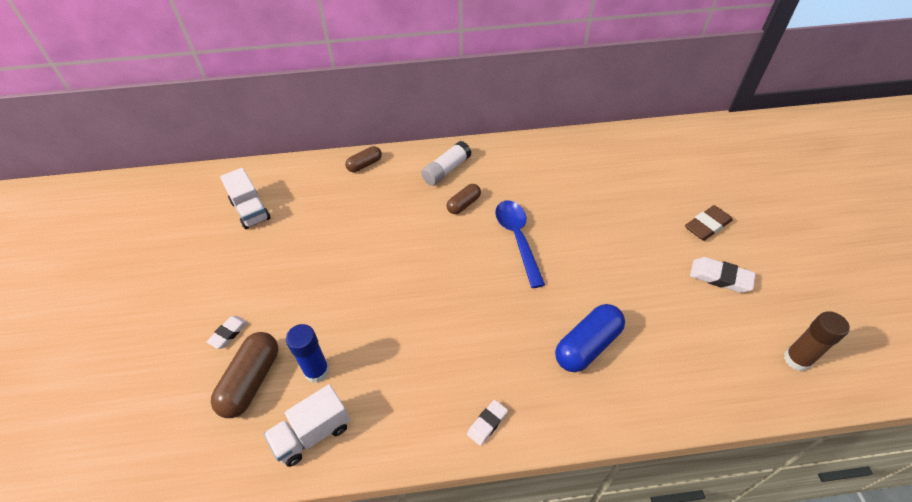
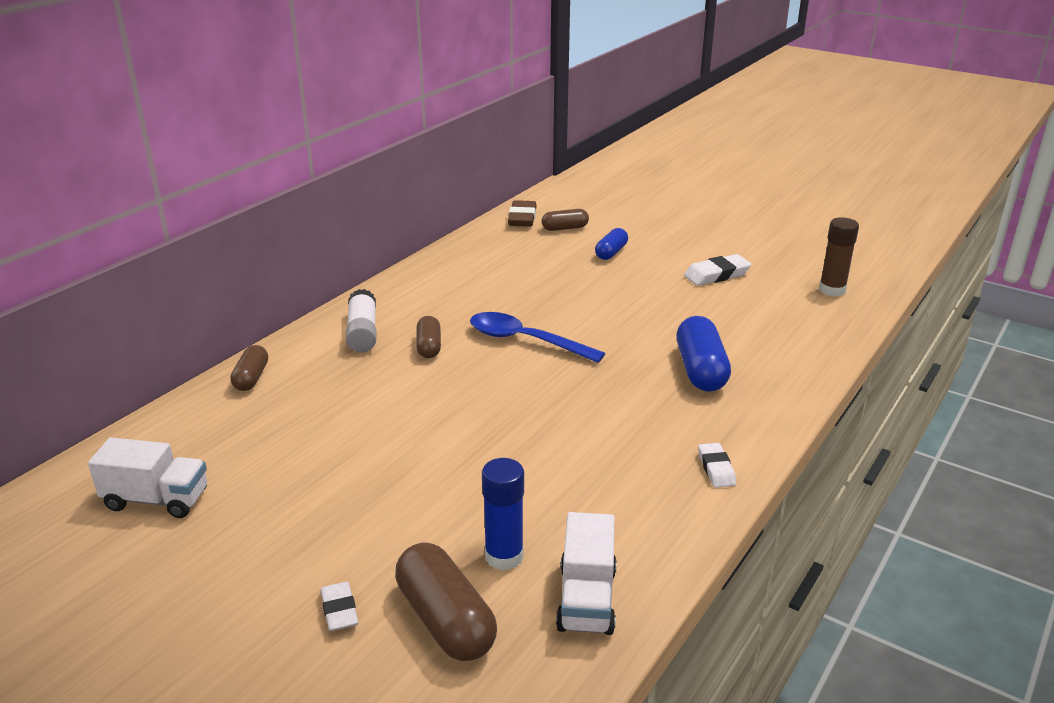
camera: 50 degrees left, 20 degrees down
brown eraser [685,205,733,241] -> brown eraser moved to [508,200,537,227]
none -> brown capsule [542,209,589,231]
none -> blue capsule [595,228,628,260]

